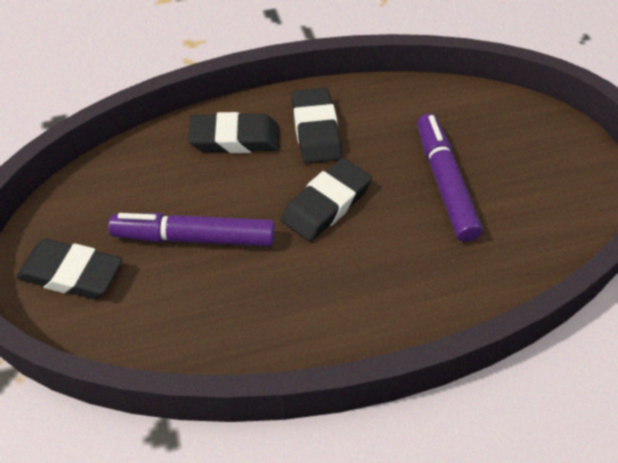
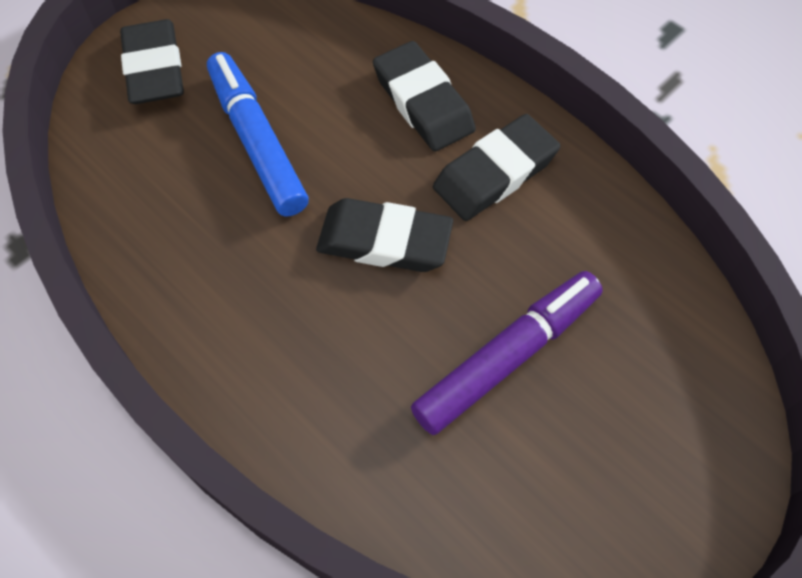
camera: 60 degrees right, 10 degrees up
purple marker [108,213,275,246] -> blue marker [207,52,309,216]

